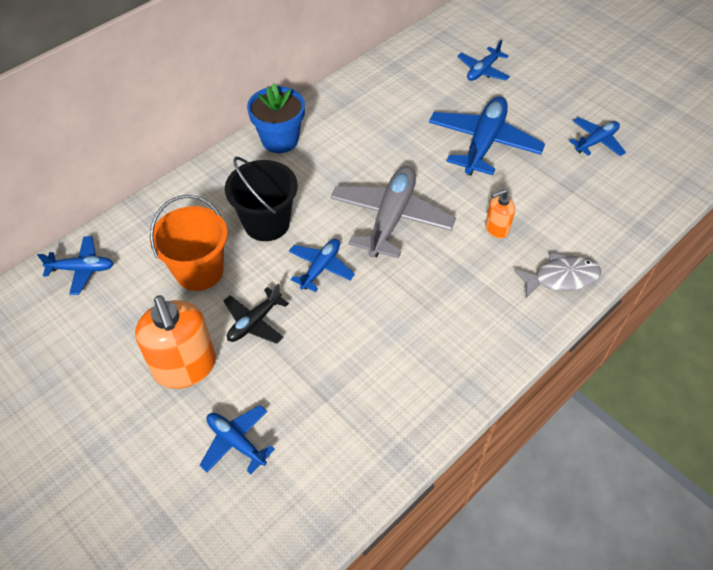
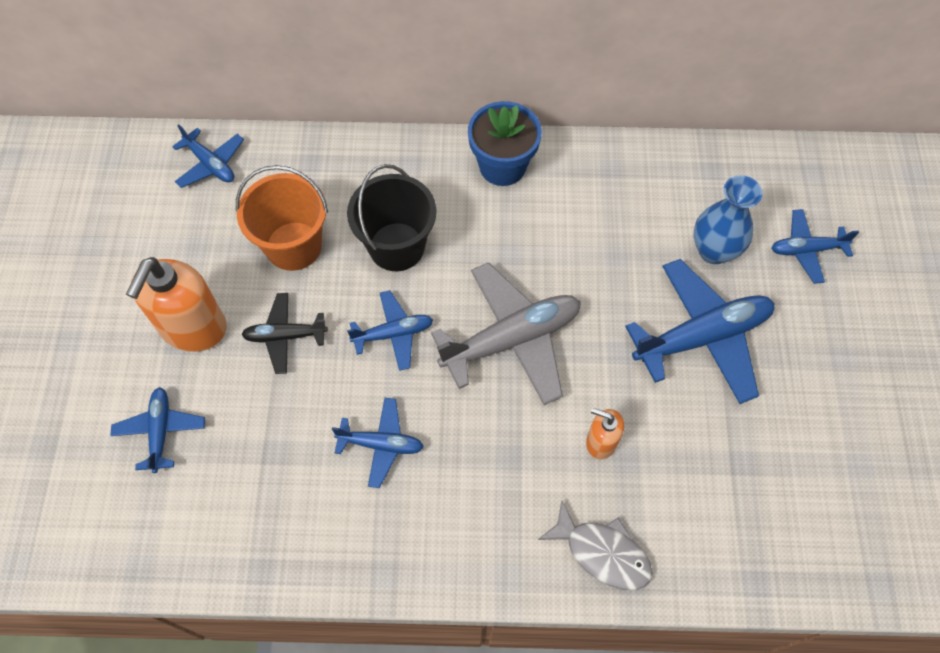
camera: 45 degrees right, 10 degrees up
blue plane [569,117,626,157] -> blue plane moved to [332,398,424,488]
none -> blue vase [694,175,762,264]

